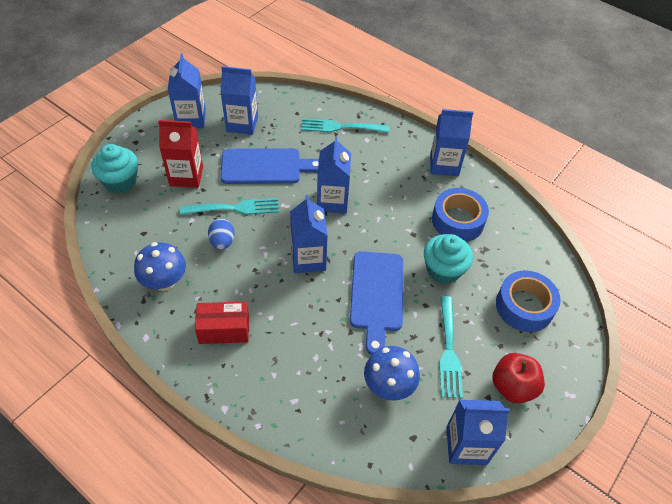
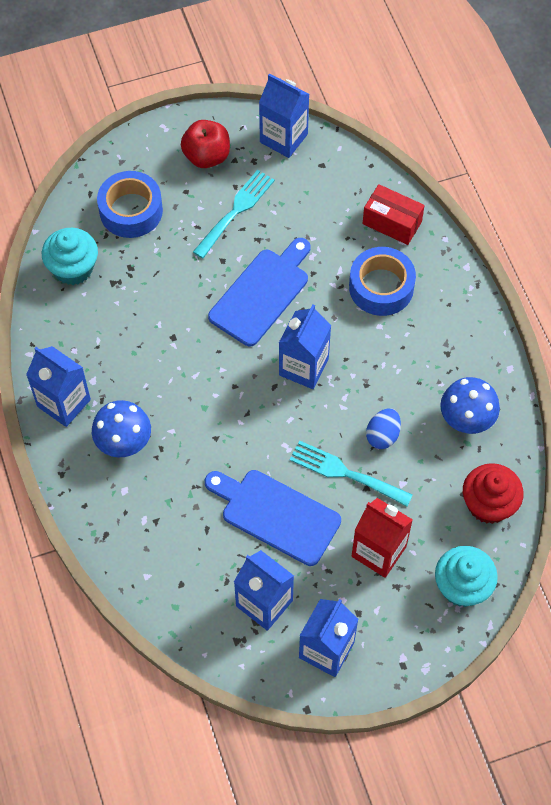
camera: 145 degrees left, 10 degrees up
red box [195,302,249,344] -> red box moved to [363,184,425,245]
turquoise fork [301,118,389,133] -> none
blue carton [317,136,351,213] -> none
blue mushroom [364,346,420,401] -> blue mushroom moved to [92,400,151,457]
turquoise cupcake [424,234,473,284] -> turquoise cupcake moved to [42,228,98,285]
blue tape [432,188,489,242] -> blue tape moved to [349,247,416,316]
none -> red cupcake [463,463,524,524]

